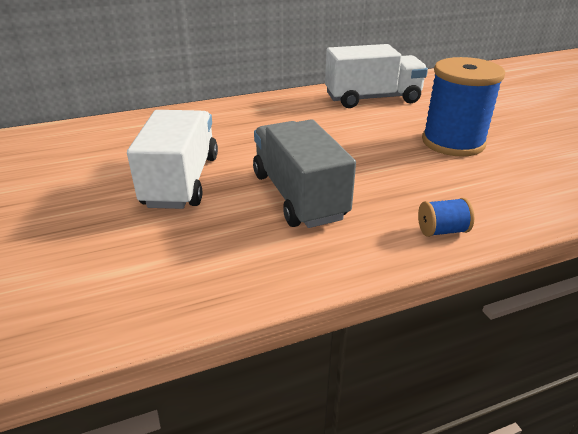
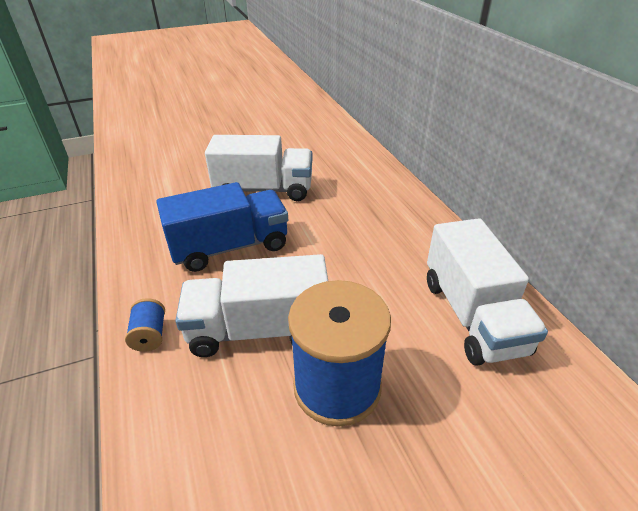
camera: 90 degrees right, 5 degrees up
grey truck [253,119,356,228] -> blue truck [157,182,288,272]
none -> white truck [175,254,328,357]

